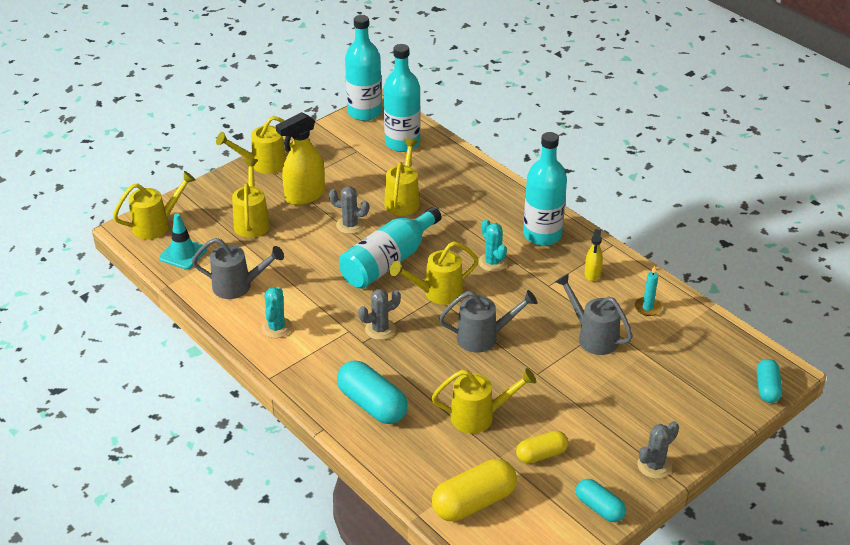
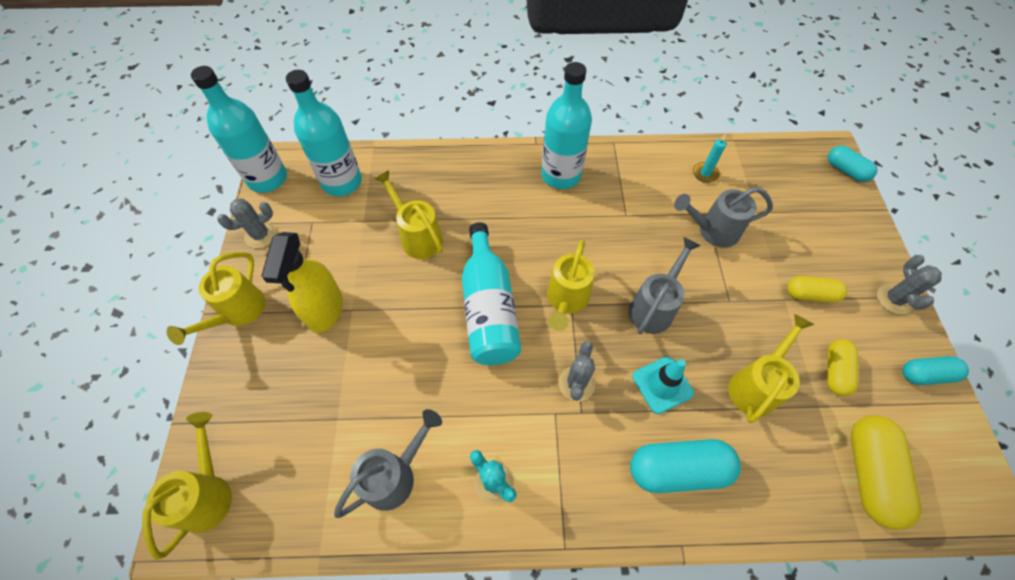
camera: 50 degrees left, 20 degrees up
turquoise traffic cone [159,213,207,270] -> turquoise traffic cone moved to [632,357,694,414]
yellow watering can [232,159,270,238] -> none
grey cactus [329,186,369,234] -> grey cactus moved to [217,199,277,248]
turquoise cactus [478,219,508,272] -> none
yellow spray bottle [585,229,603,281] -> none
none -> yellow capsule [787,276,847,303]

